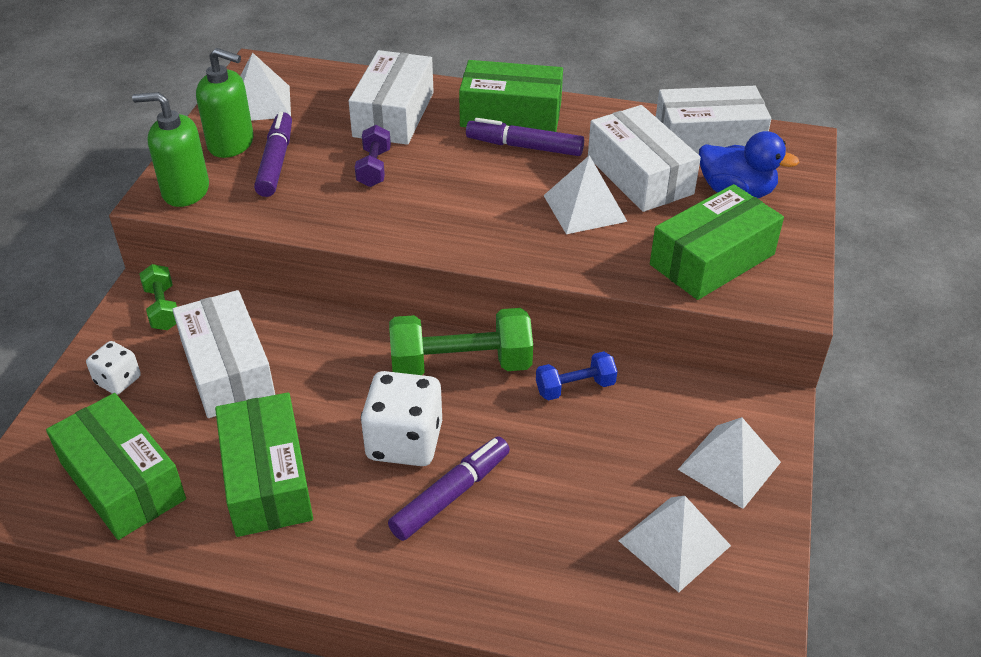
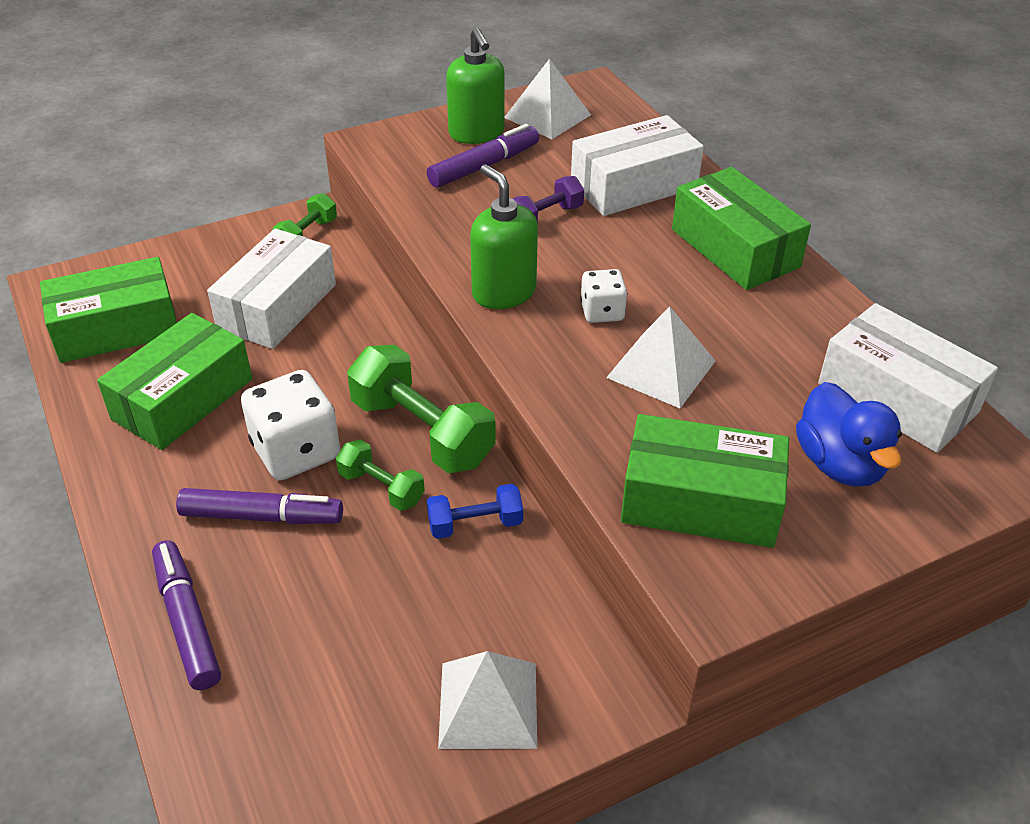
camera: 50 degrees right, 0 degrees up
green box [46,393,186,540] -> green box turned 60 degrees clockwise [40,257,177,363]
white dice [86,341,141,395] -> white dice moved to [580,269,627,323]
green soap dispenser [132,92,209,207] -> green soap dispenser moved to [470,165,538,309]
purple marker [466,118,584,156] -> purple marker moved to [152,540,221,690]
blue dumbbell [536,351,617,400] -> blue dumbbell turned 45 degrees counterclockwise [427,484,523,539]
white box [588,105,701,212] -> none
white pyramid [618,496,731,592] -> none
none -> green dumbbell [336,439,425,511]

